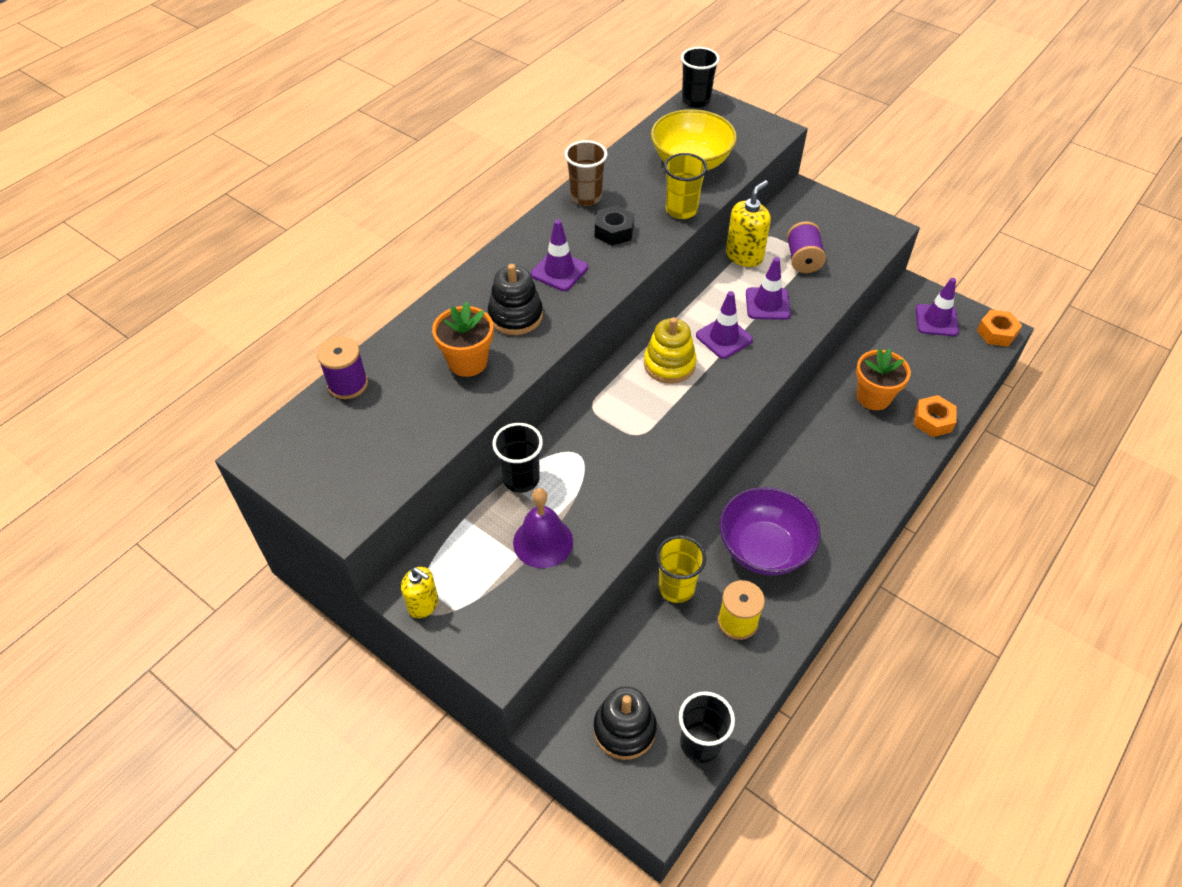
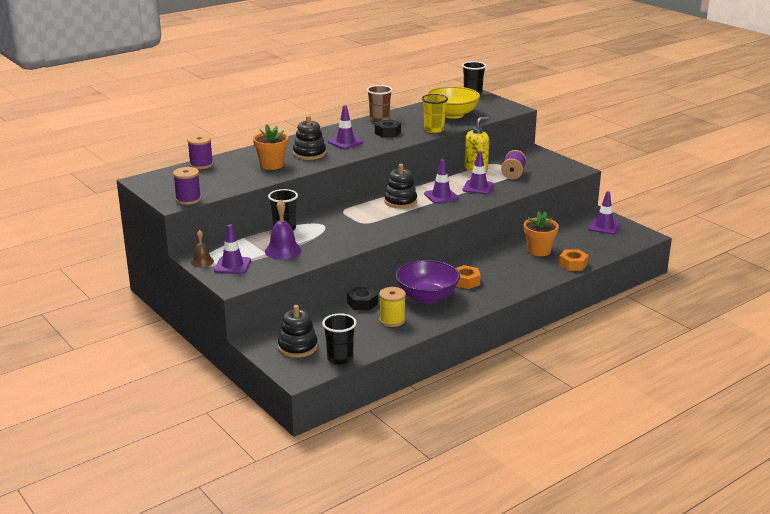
camera: 15 degrees right, 25 degrees down
yellow soap dispenser [401,567,438,619] -> brown bell [191,230,214,267]
yellow stacking toy [644,317,696,384] -> black stacking toy [384,164,417,208]
yellow cup [656,535,706,603] -> black nut [347,287,378,311]
orange nut [977,310,1022,347] -> orange nut moved to [456,265,481,289]
none -> purple spool [173,167,201,205]
none -> purple traffic cone [214,224,251,274]

